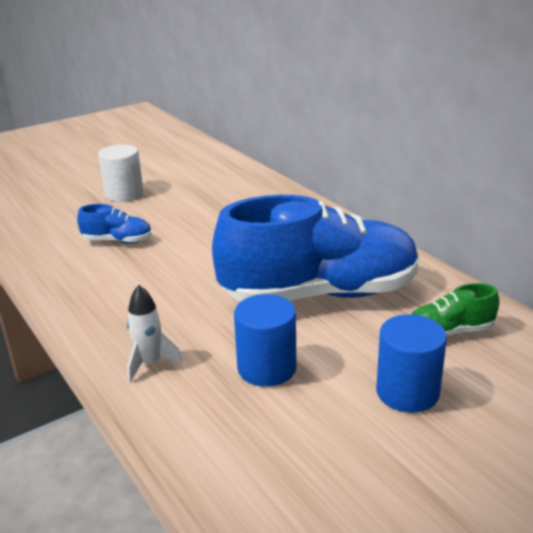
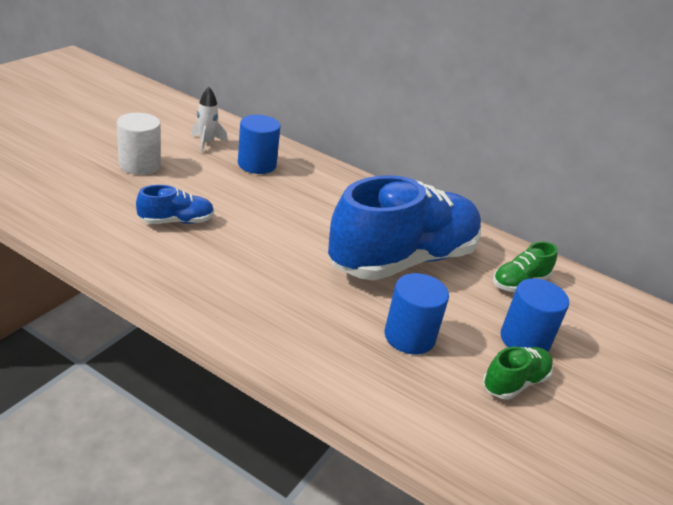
camera: 30 degrees left, 5 degrees up
white rocket [127,285,183,382] -> white rocket moved to [192,87,228,153]
none -> blue cylinder [238,115,280,174]
none -> green shoe [483,347,553,400]

